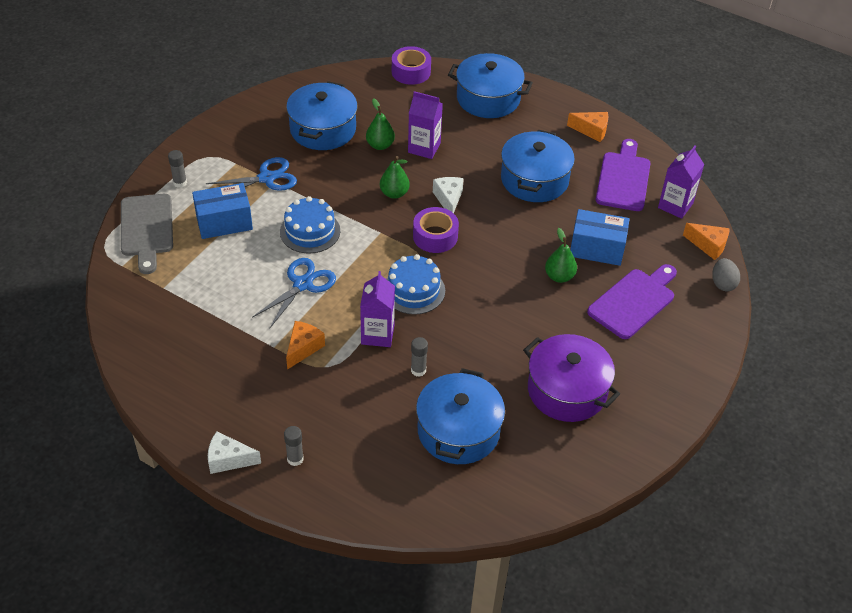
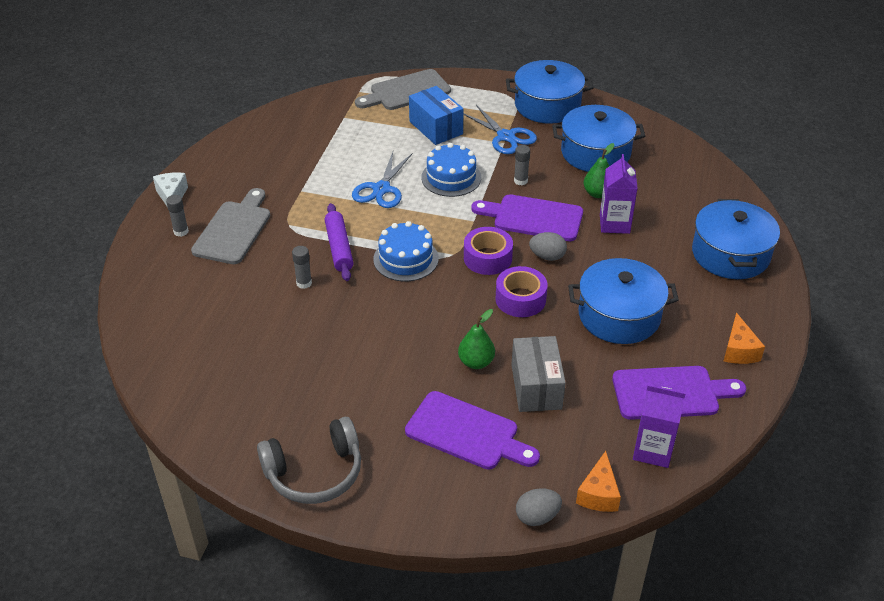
camera: 75 degrees right, 5 degrees down
grey glue stick [168,150,187,188] -> grey glue stick moved to [514,145,530,185]
blue scissors [252,258,336,329] -> blue scissors turned 90 degrees clockwise [352,152,412,208]
orange cheese [286,321,325,370] -> none
purple carton [360,271,395,347] -> purple rolling pin [325,203,353,281]
green pear [380,156,410,199] -> purple cutting board [471,194,583,241]
purple tape [392,46,431,85] -> purple tape moved to [496,266,548,317]
blue pot [416,368,505,464] -> blue pot moved to [506,60,593,124]
white cheese [433,177,464,213] -> grey egg [529,232,567,261]
purple pot [523,334,620,422] -> none
blue box [570,209,630,266] -> grey box [511,336,566,412]
none -> grey cutting board [191,188,270,264]
none -> grey headphones [257,417,361,504]

